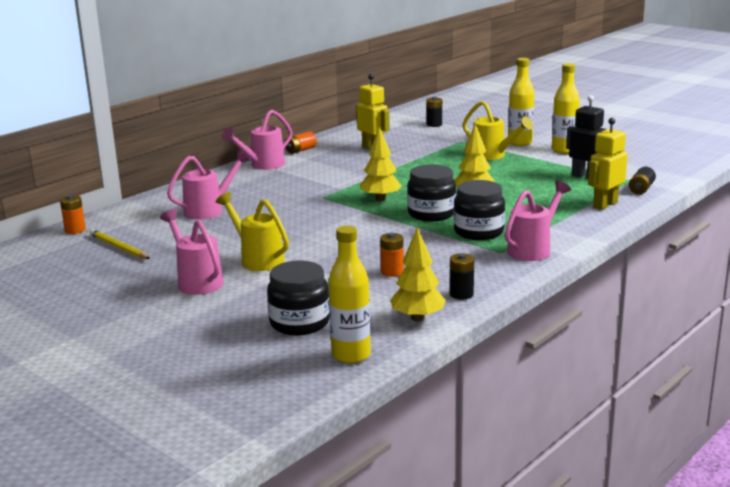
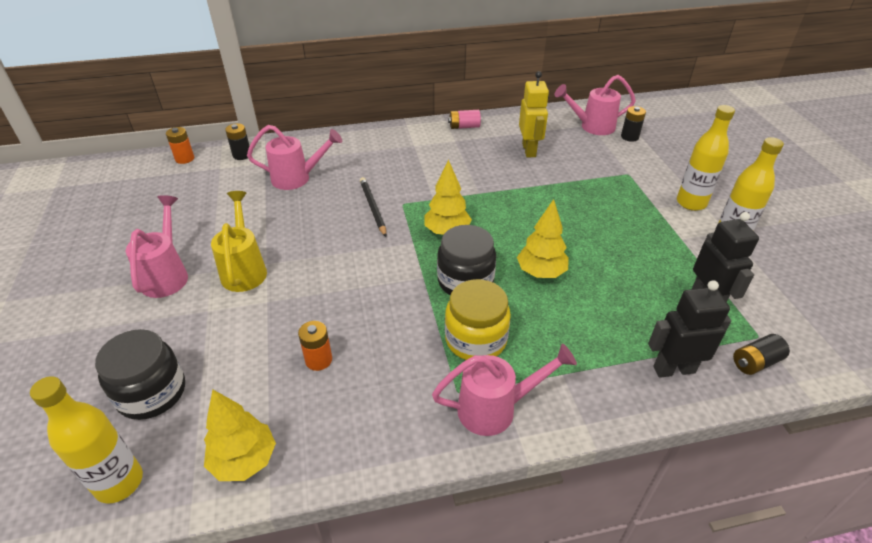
camera: 35 degrees right, 20 degrees up
yellow pencil [90,229,150,259] -> none
pink watering can [222,109,293,170] -> pink watering can moved to [555,75,636,135]
orange battery [285,131,317,154] -> pink battery [448,110,481,129]
black battery [450,253,474,300] -> black battery moved to [225,123,250,160]
black jar [453,180,505,240] -> yellow jar [445,279,511,360]
yellow watering can [463,101,533,160] -> none
yellow robot [588,118,628,210] -> black robot [648,280,731,378]
none -> black pencil [360,177,386,237]

